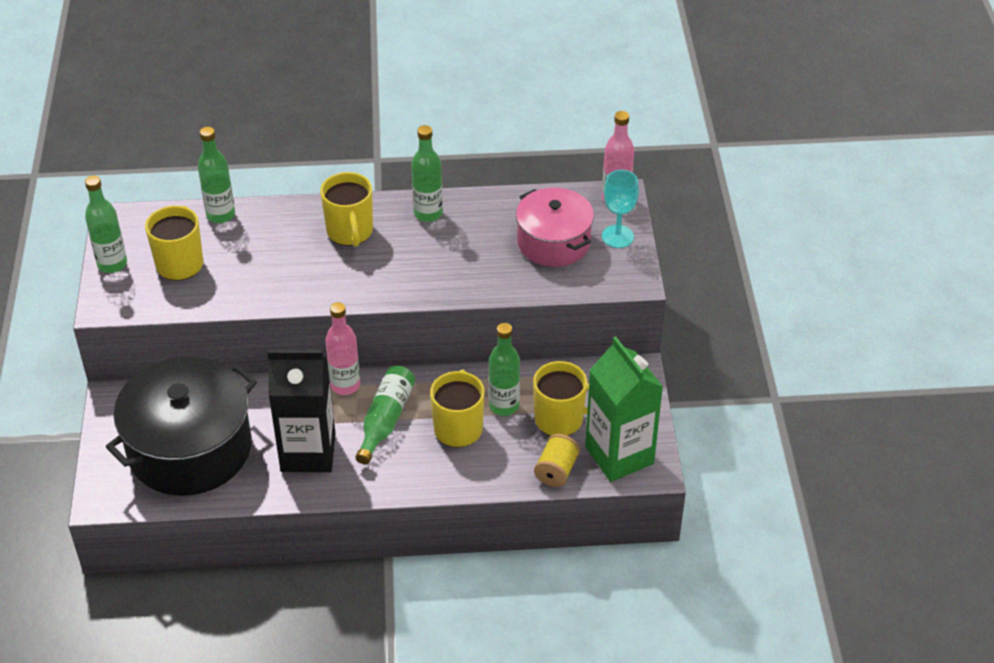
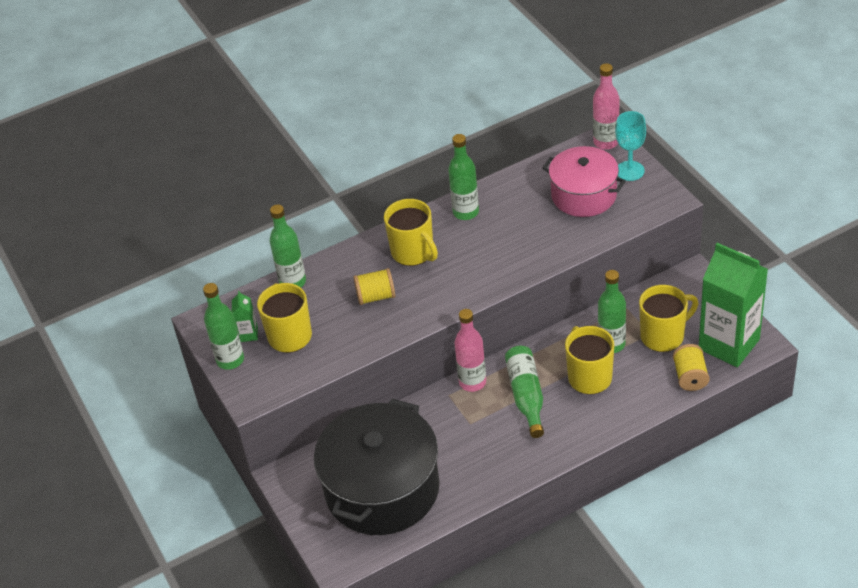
camera: 20 degrees left, 0 degrees up
black carton [268,350,335,472] -> none
none -> green carton [232,291,258,342]
none -> yellow spool [353,268,395,305]

